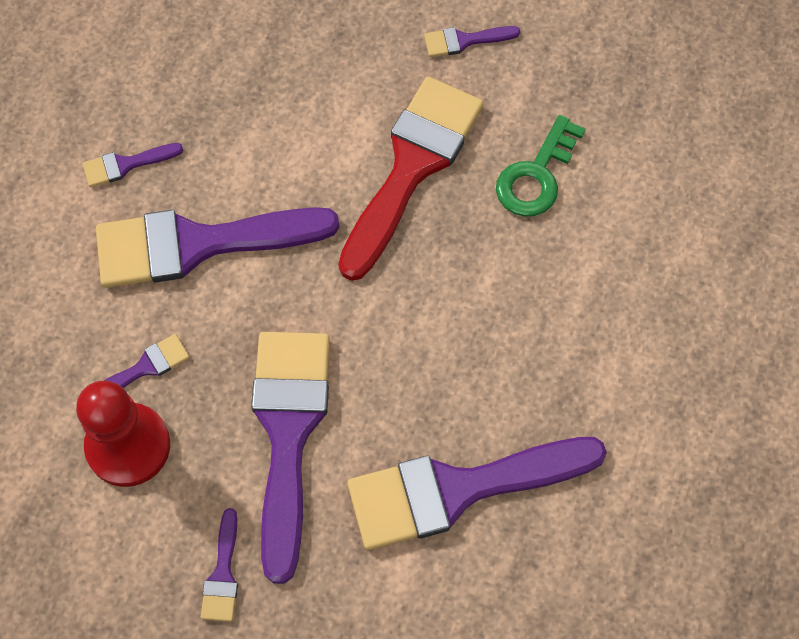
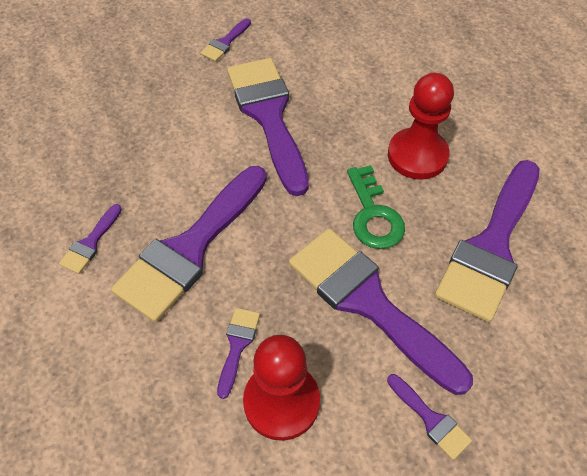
camera: 45 degrees left, 10 degrees down
red brush [338,76,484,281] -> purple brush [227,58,309,196]
green key [496,115,586,217] -> green key moved to [347,165,405,249]
none -> red pawn [388,73,454,180]

